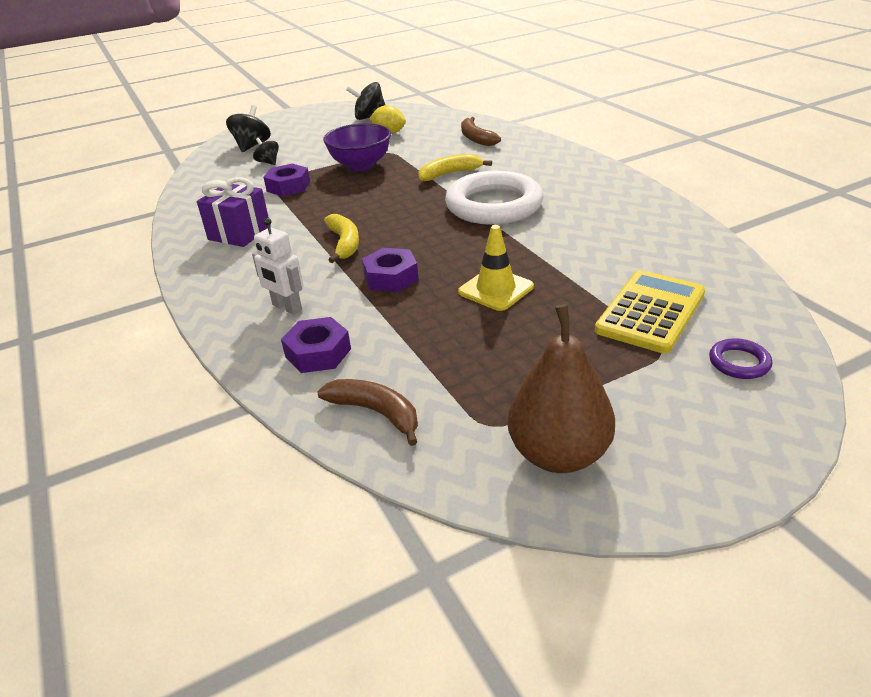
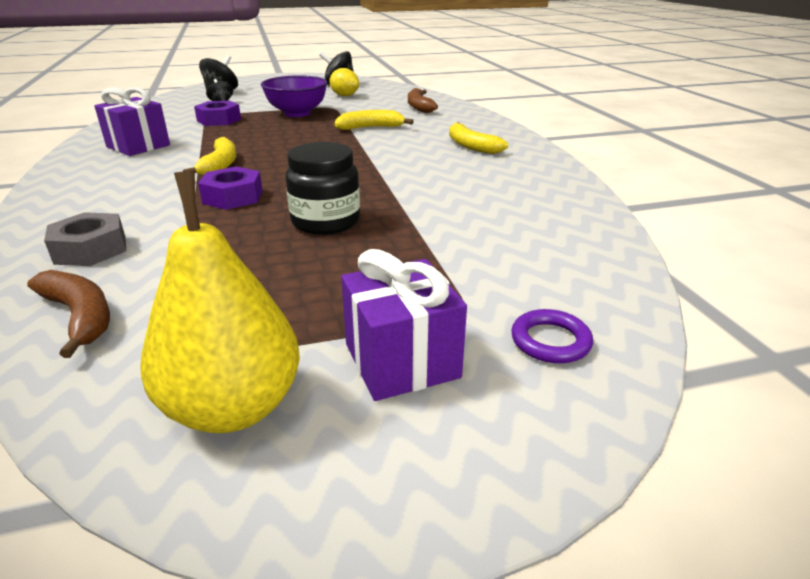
camera: 10 degrees right, 5 degrees down
white robot [252,218,303,315] -> none
purple nut [281,317,351,373] -> grey nut [44,212,126,266]
white ring [445,170,543,225] -> none
yellow traffic cone [458,225,534,311] -> black jar [285,142,360,235]
brown pear [508,304,615,473] -> yellow pear [140,171,300,433]
yellow calculator [595,270,705,354] -> none
none -> purple gift [341,249,467,401]
none -> yellow banana [449,123,508,154]

